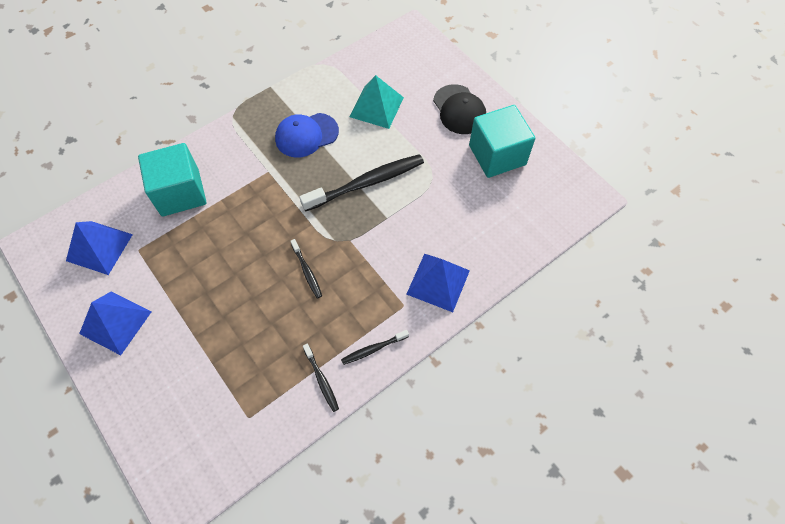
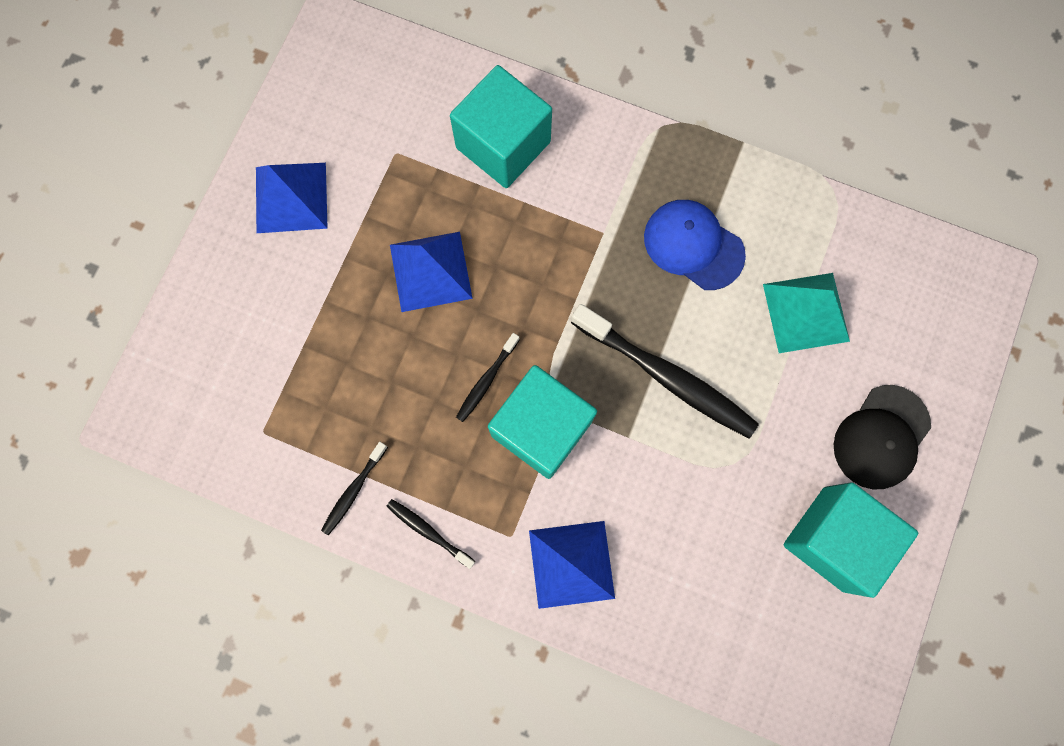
camera: 60 degrees right, 15 degrees up
blue pyramid [66,221,133,275] -> blue pyramid moved to [390,232,473,312]
none -> turquoise cube [488,365,597,479]

